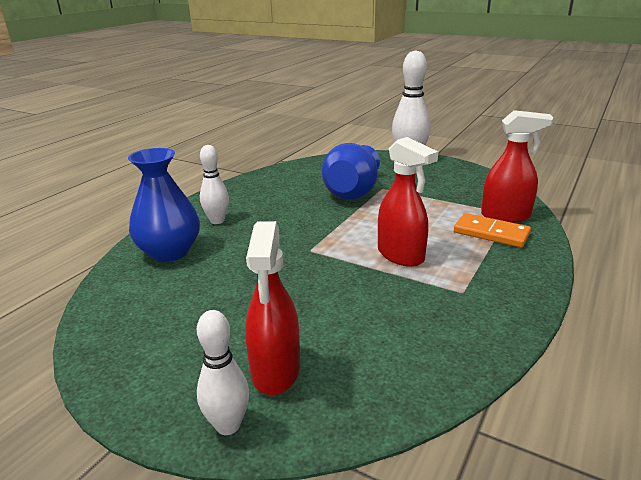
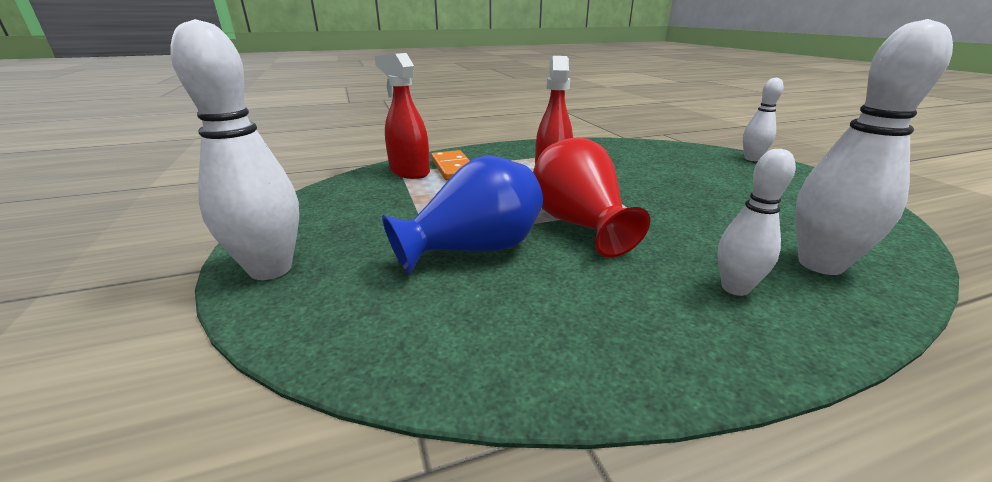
camera: 140 degrees left, 0 degrees up
blue vase [128,148,200,262] -> white bowling pin [795,19,953,275]
red spray bottle [245,221,300,395] -> none
none -> red vase [533,137,650,257]

